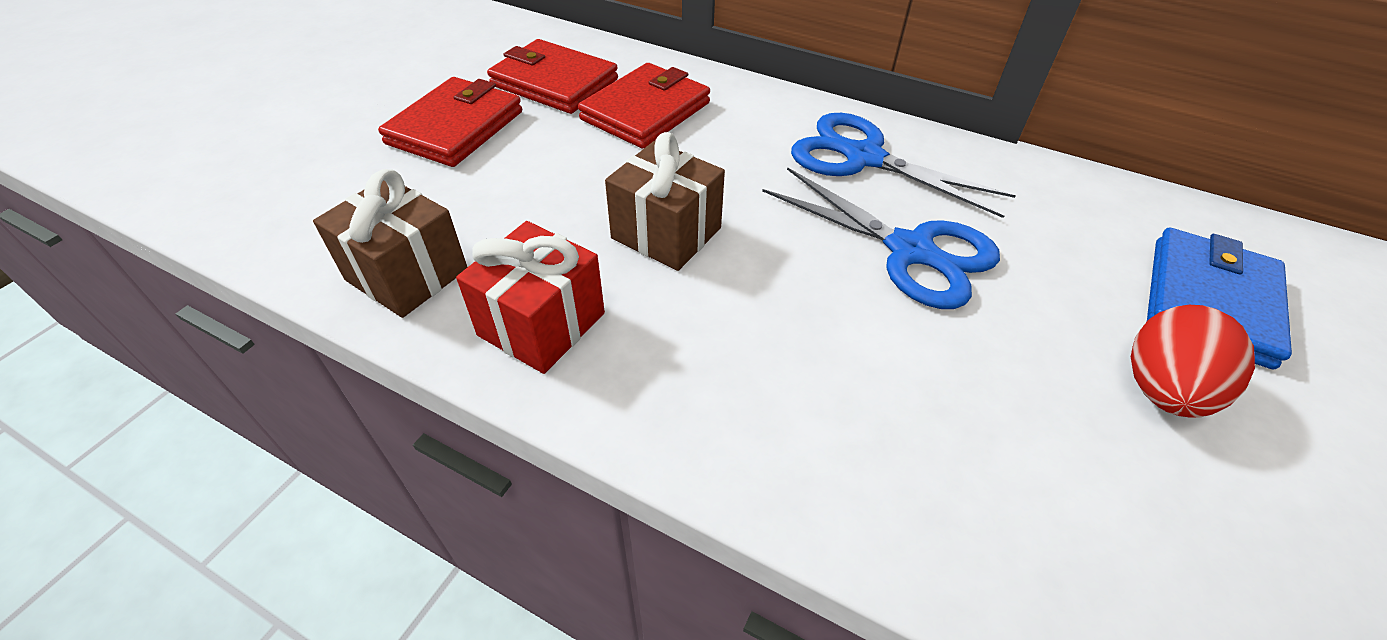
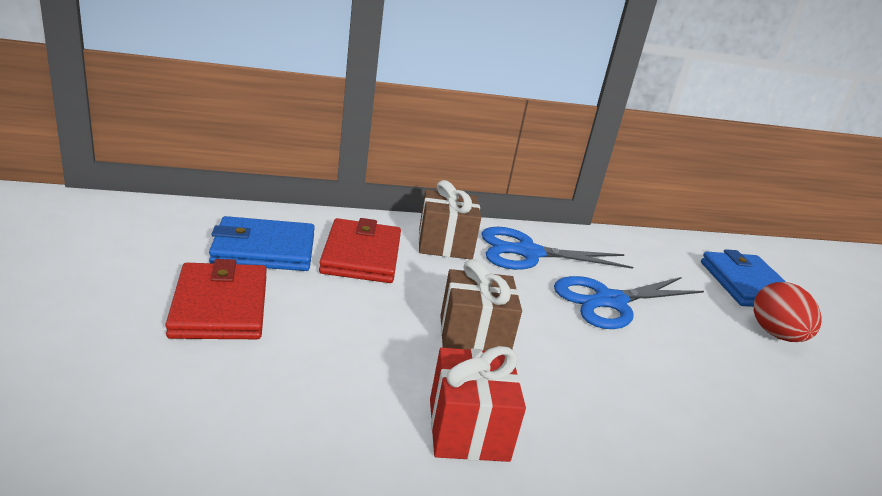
camera: 40 degrees left, 20 degrees down
brown gift [313,169,467,318] -> brown gift moved to [418,180,481,259]
red wallet [487,39,618,114] -> blue wallet [209,216,315,271]
blue scissors [762,167,1000,309] -> blue scissors turned 150 degrees clockwise [554,276,704,329]

